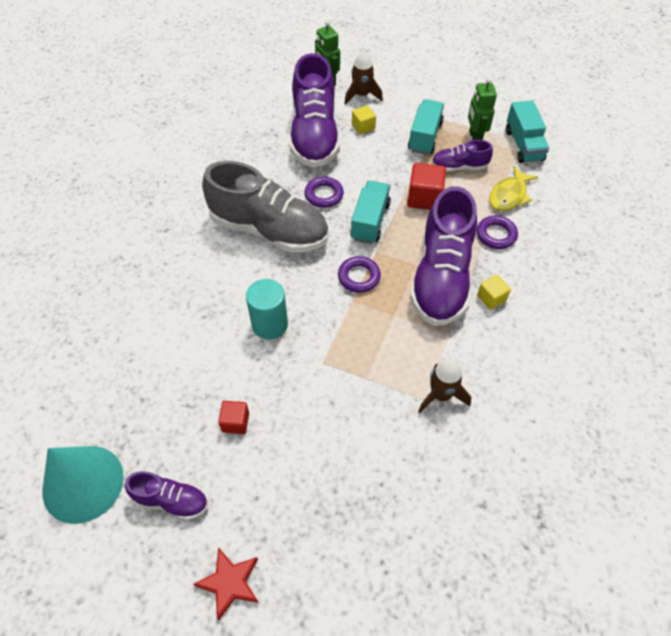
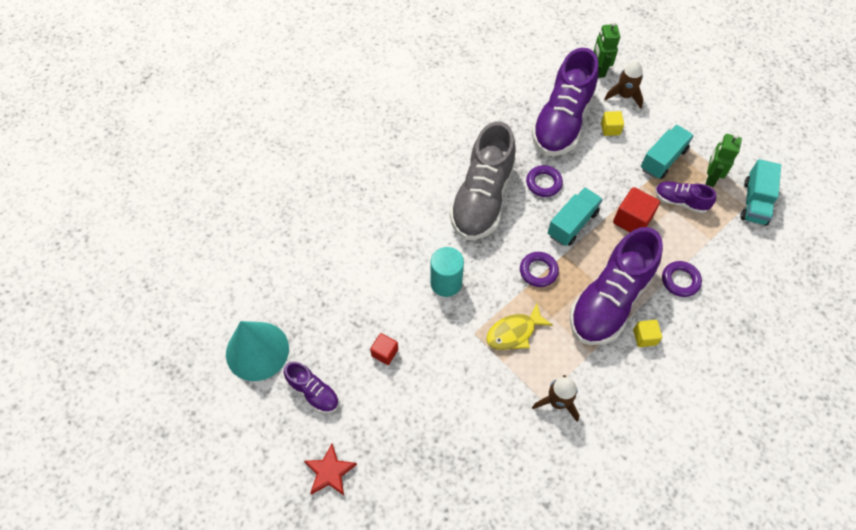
camera: 25 degrees right, 5 degrees up
grey shoe [202,161,328,253] -> grey shoe turned 60 degrees clockwise [449,121,516,240]
yellow fish [489,166,538,212] -> yellow fish moved to [486,303,553,350]

